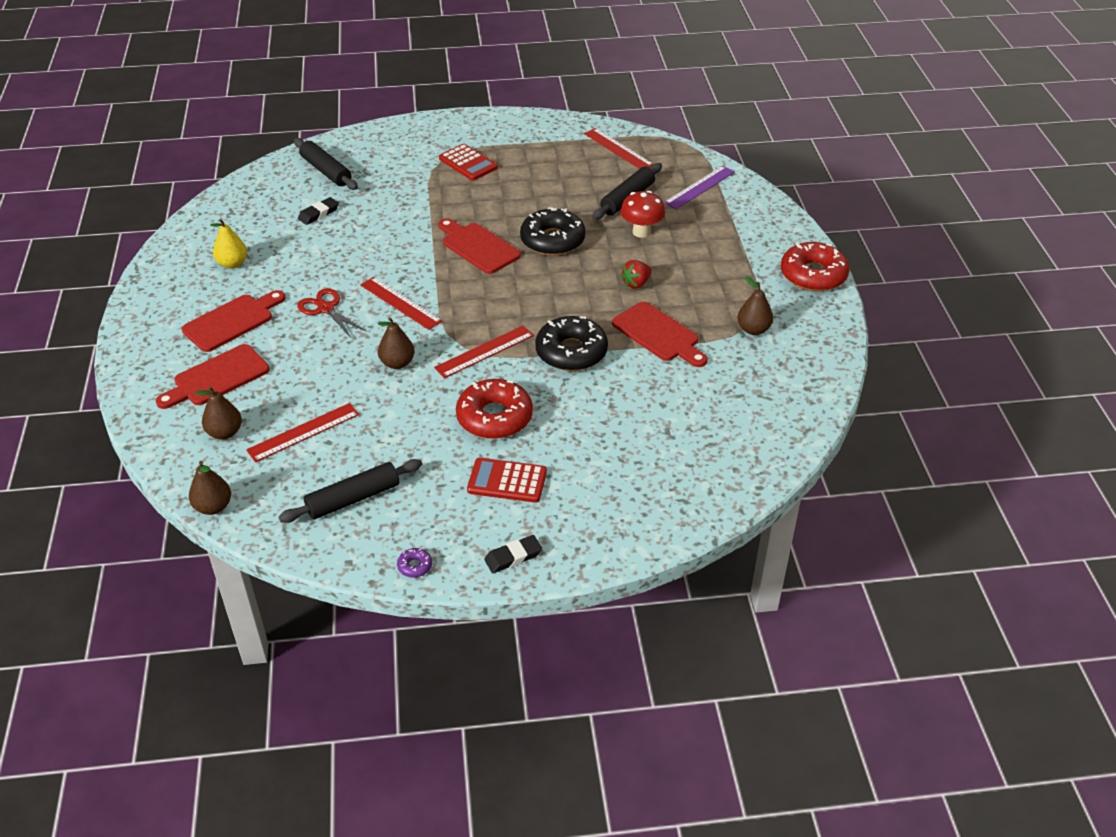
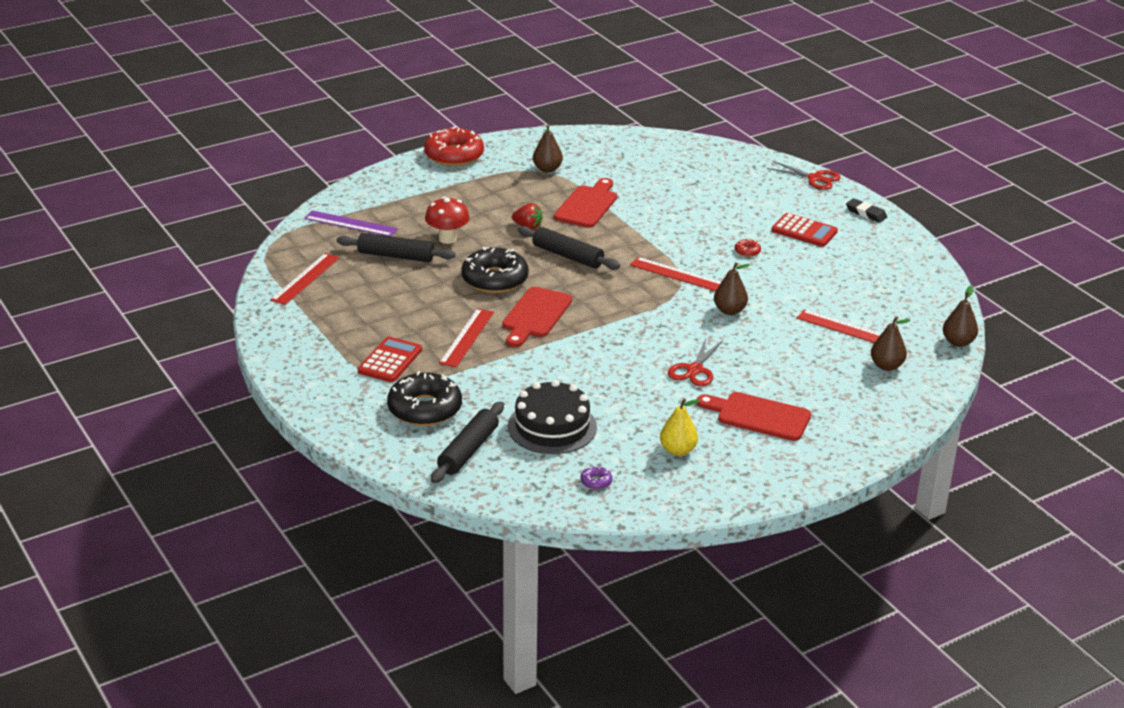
camera: 115 degrees left, 10 degrees down
red cutting board [156,344,270,409] -> none
black rolling pin [279,459,422,523] -> black rolling pin moved to [518,226,620,270]
black eraser [298,197,339,225] -> black cake [508,380,597,454]
red ruler [360,277,442,330] -> red ruler moved to [439,308,494,367]
purple donut [397,548,432,578] -> purple donut moved to [581,465,612,490]
red donut [456,379,533,439] -> red donut [735,239,761,257], size x0.41
red calculator [467,458,547,503] -> red calculator turned 45 degrees counterclockwise [771,213,838,247]
black donut [535,316,608,371] -> black donut moved to [387,371,462,426]
none -> red scissors [767,161,841,190]

